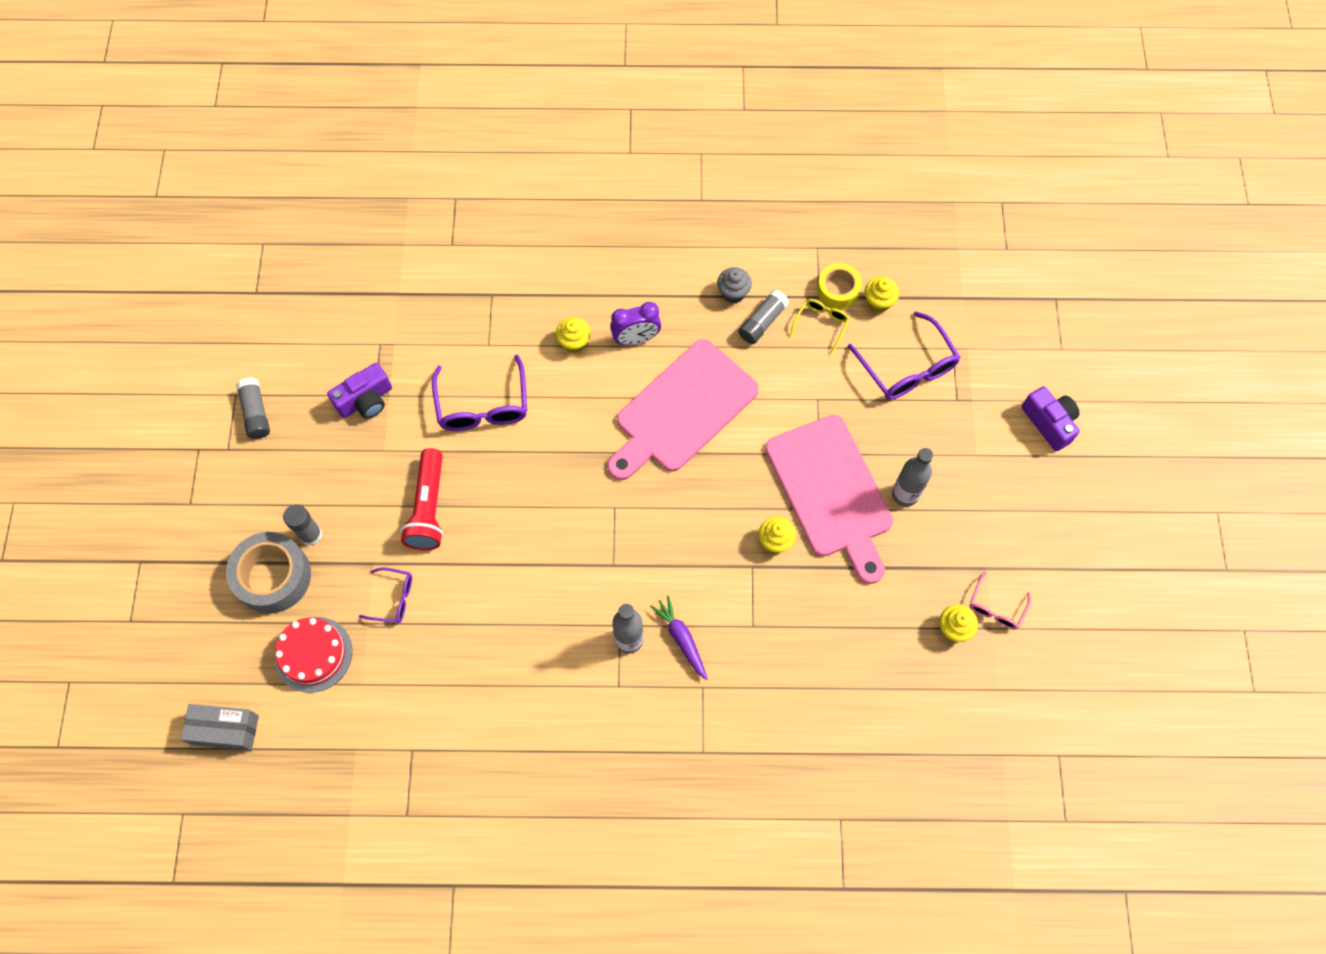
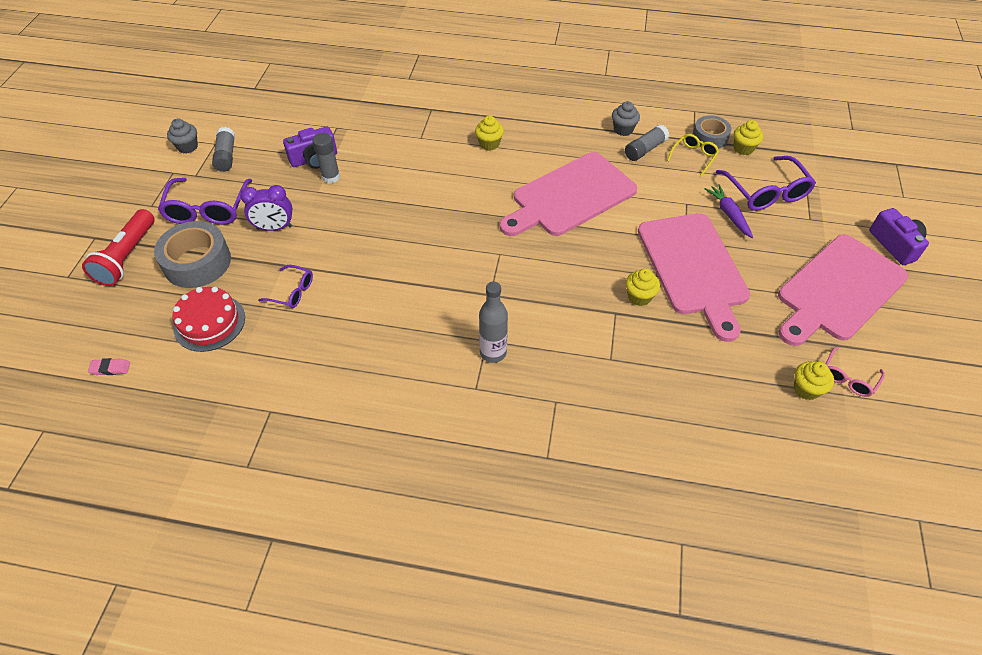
camera: 10 degrees right, 15 degrees down
grey box [181,704,259,751] -> pink eraser [88,358,130,375]
grey glue stick [283,504,322,546] -> grey glue stick moved to [312,133,340,183]
red flashlight [401,448,443,550] -> red flashlight moved to [82,209,154,286]
purple glasses [432,355,527,431] -> purple glasses moved to [158,178,252,225]
purple clock [610,302,661,345] -> purple clock moved to [240,185,292,231]
purple carrot [650,595,708,680] -> purple carrot moved to [705,184,753,238]
yellow tape [817,263,862,309] -> grey tape [693,115,731,149]
grey bottle [892,448,933,507] -> none
none -> grey cupcake [167,119,198,153]
none -> pink cutting board [778,235,908,346]

